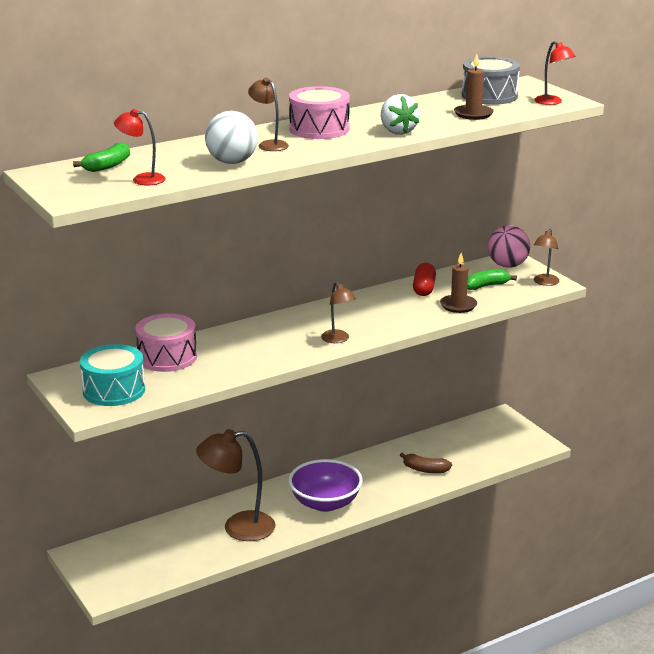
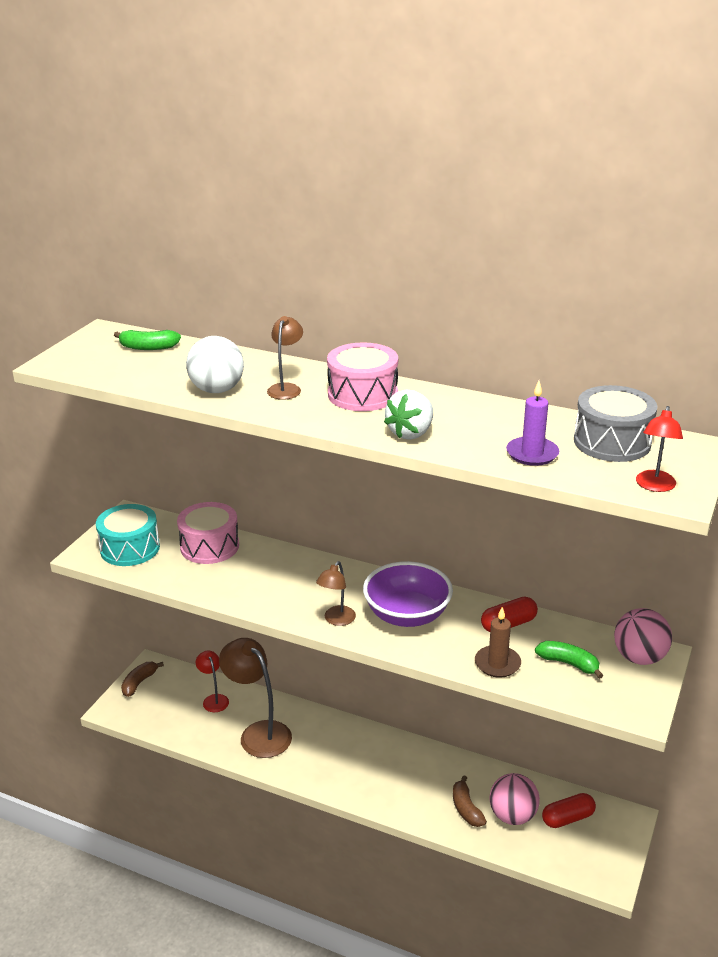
camera: 55 degrees right, 5 degrees up
red lamp [114,109,166,186] -> red lamp moved to [196,650,229,712]
purple bowl [288,459,363,512] -> purple bowl moved to [363,561,453,627]
brown candle [454,53,494,120] -> purple candle [506,381,559,466]
brown lamp [534,229,559,286] -> none
none -> brown banana [121,662,164,697]
none -> pink ball [489,773,540,825]
none -> red capsule [542,793,596,828]

